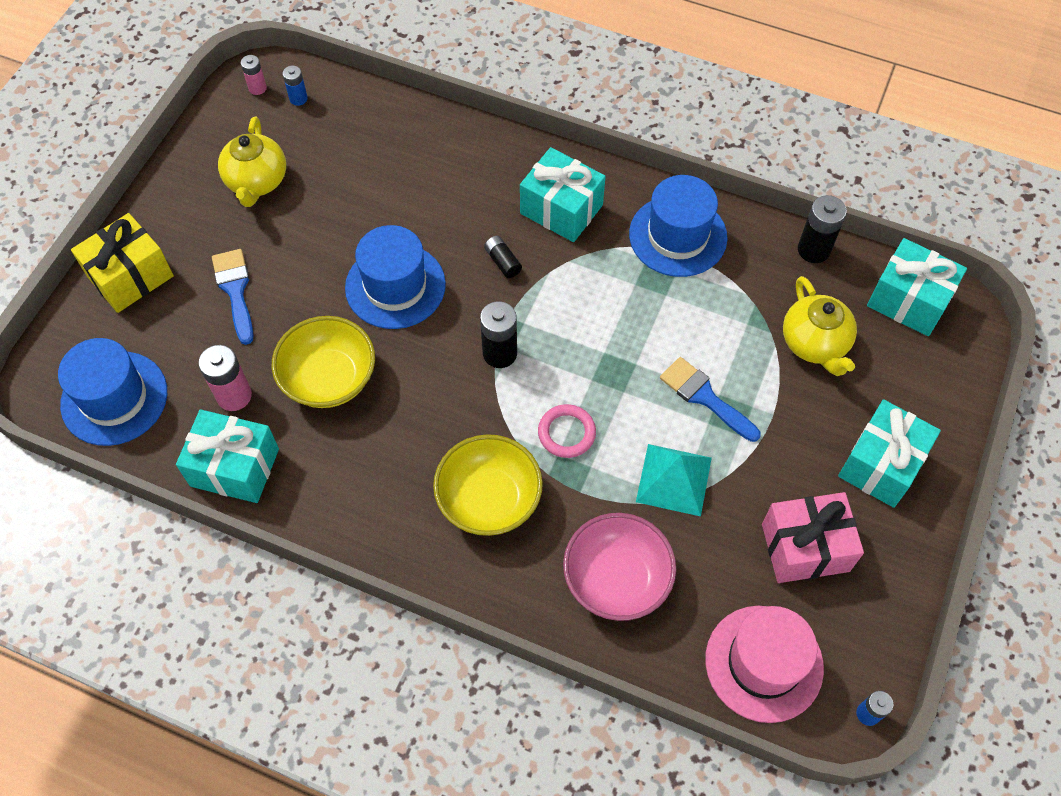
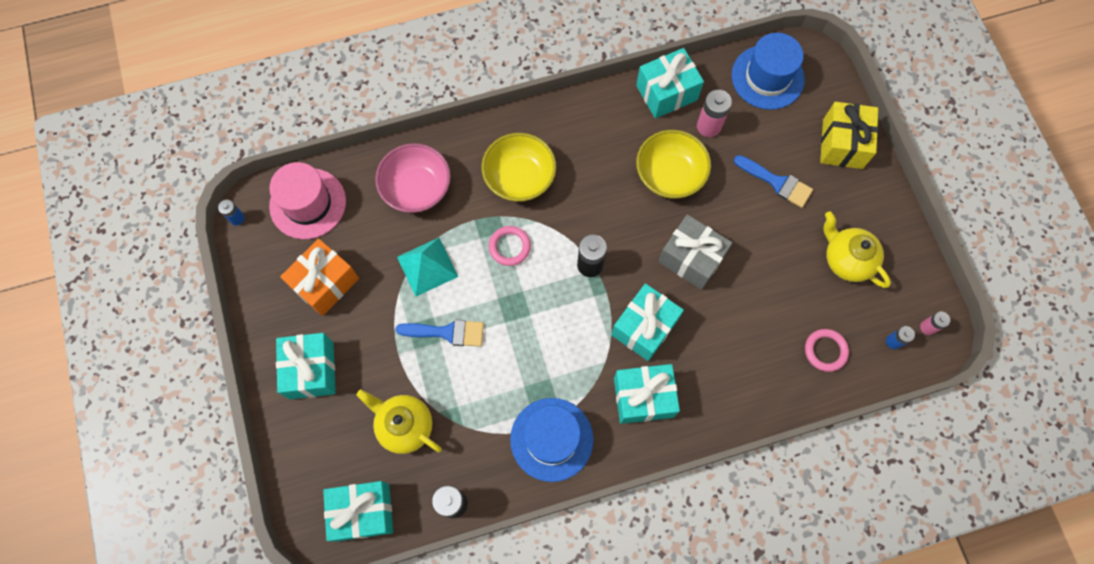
camera: 140 degrees right, 10 degrees up
blue hat [345,225,446,329] -> grey gift [658,215,732,290]
black battery [484,236,522,278] -> turquoise gift [611,283,684,361]
pink gift [762,492,864,583] -> orange gift [280,238,359,316]
none -> pink ring [805,329,849,372]

